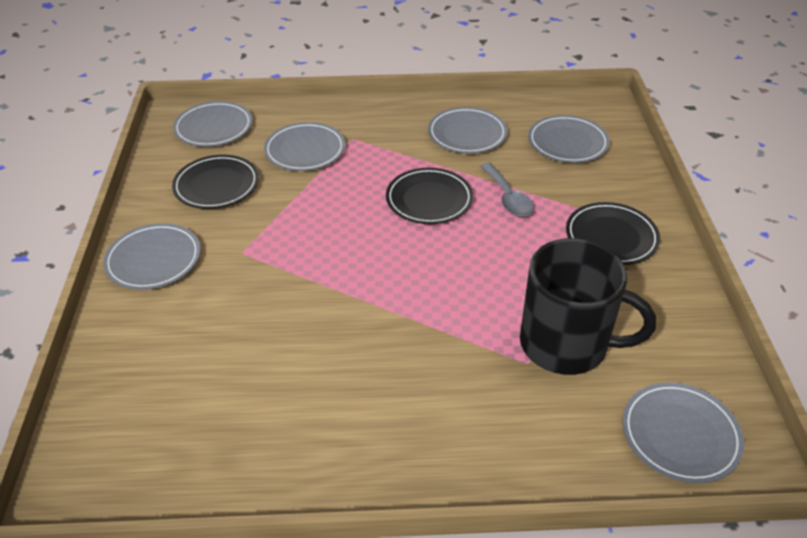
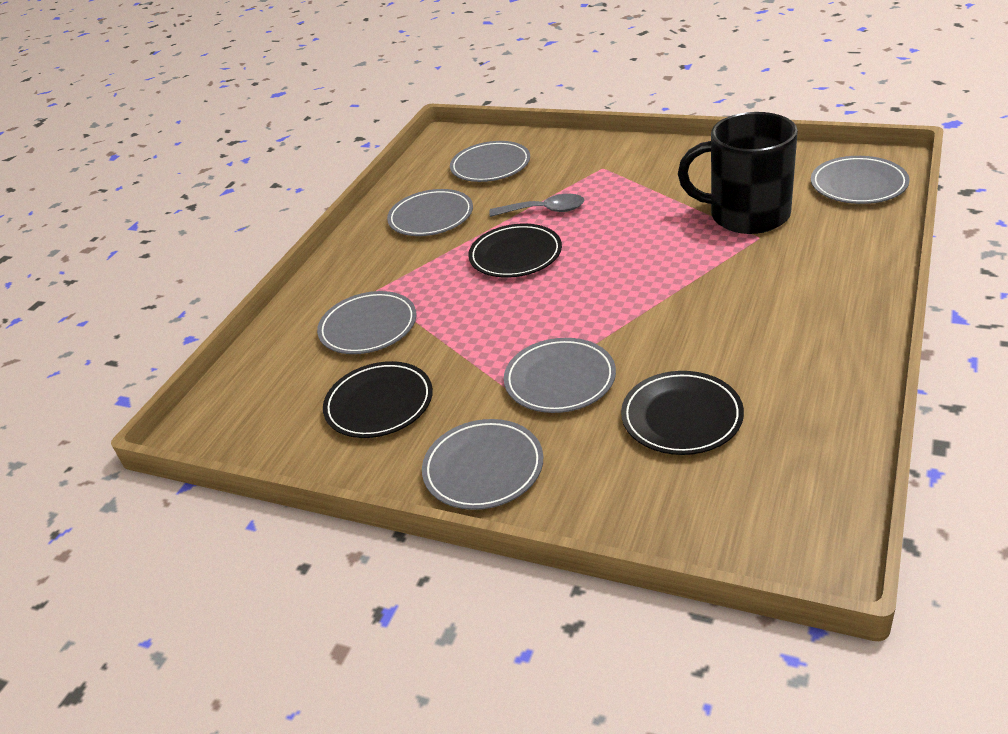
camera: 60 degrees left, 5 degrees down
grey plate [173,101,252,147] -> grey plate moved to [504,338,616,413]
black mug [520,238,656,375] -> black mug turned 120 degrees counterclockwise [678,112,798,234]
black plate [566,202,660,265] -> black plate moved to [621,371,744,455]

